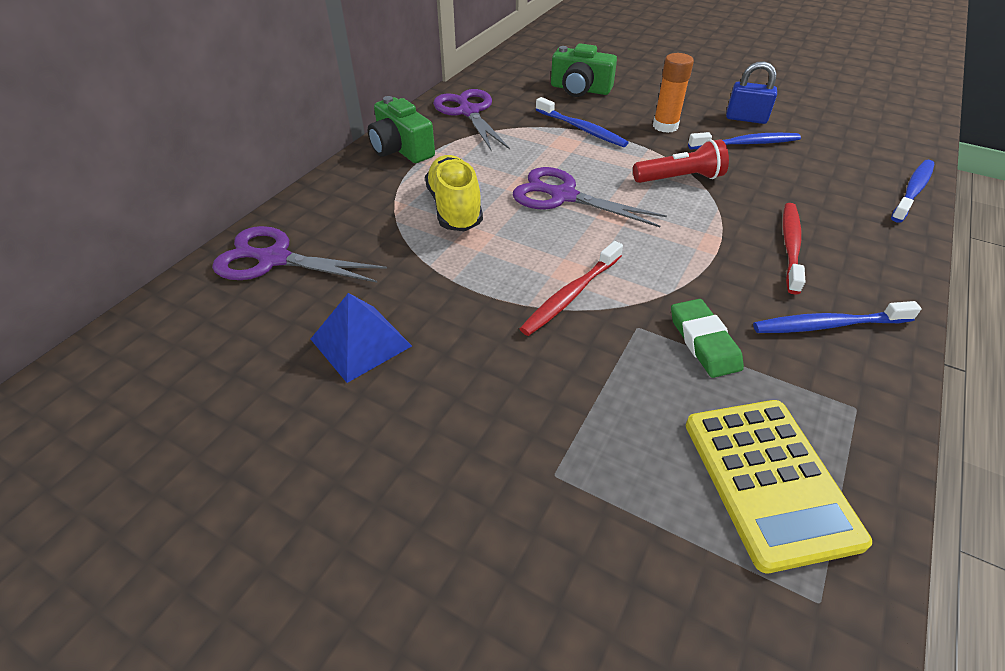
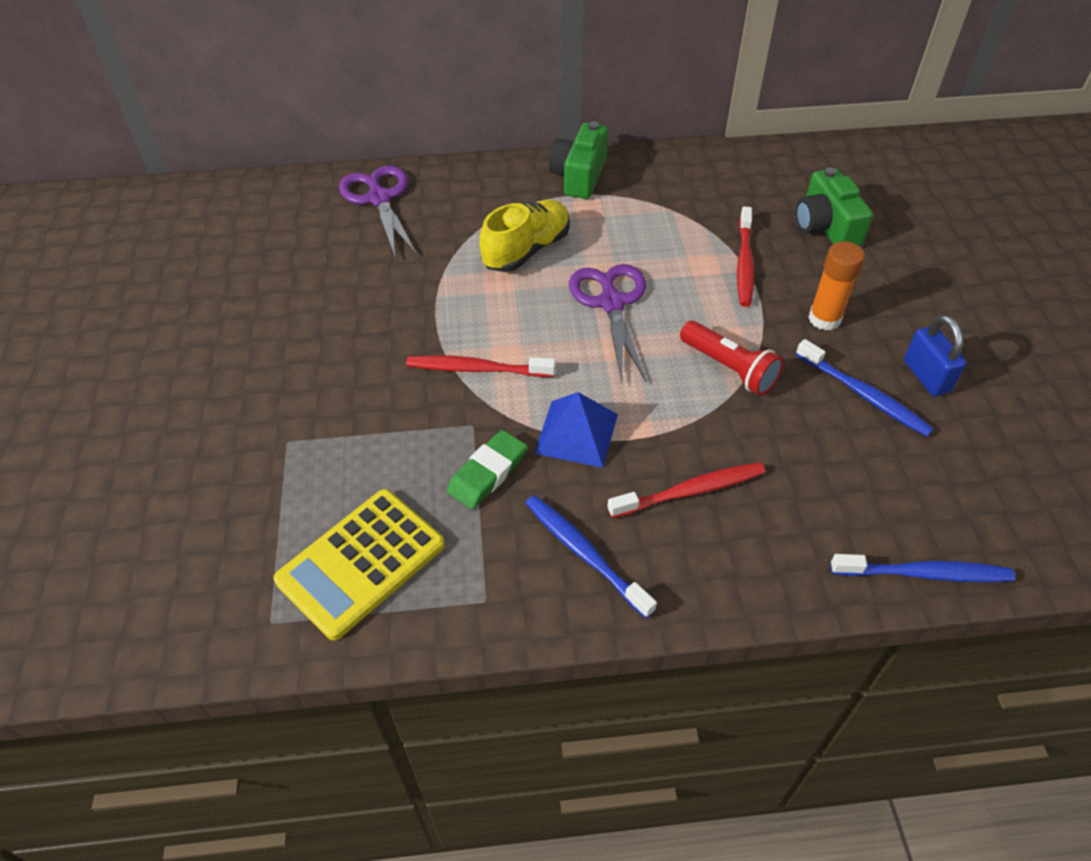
camera: 55 degrees right, 5 degrees up
blue pyramid [311,293,412,383] -> blue pyramid moved to [534,392,618,468]
purple scissors [433,89,510,152] -> none
blue toothbrush [536,97,629,147] -> red toothbrush [737,206,754,307]

